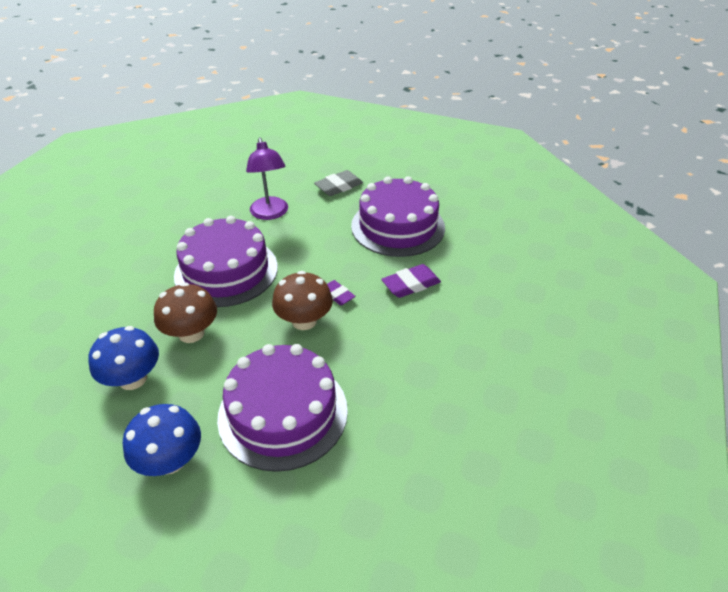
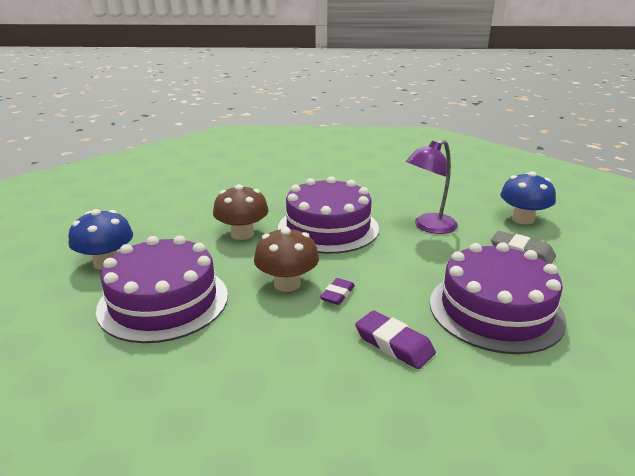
camera: 70 degrees right, 15 degrees down
blue mushroom [88,326,159,390] -> blue mushroom moved to [500,171,556,224]

